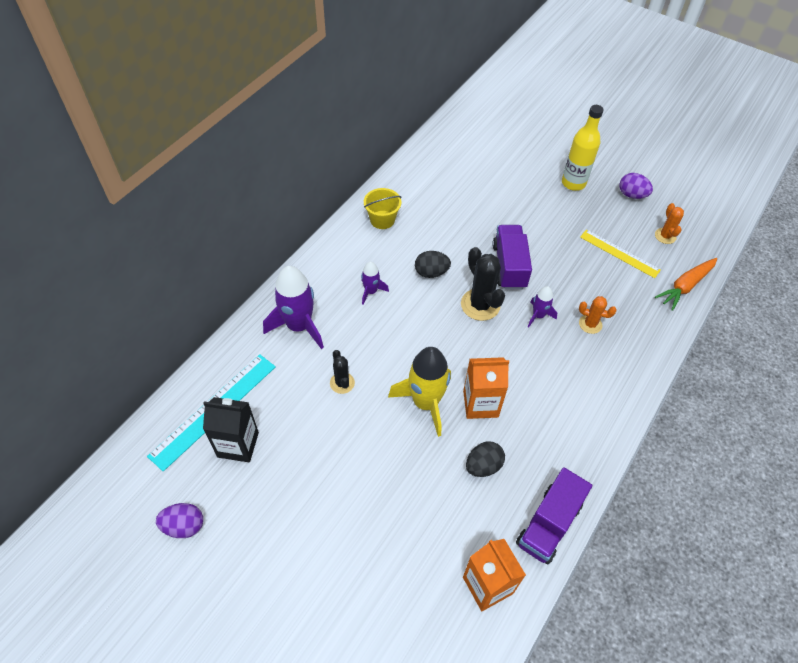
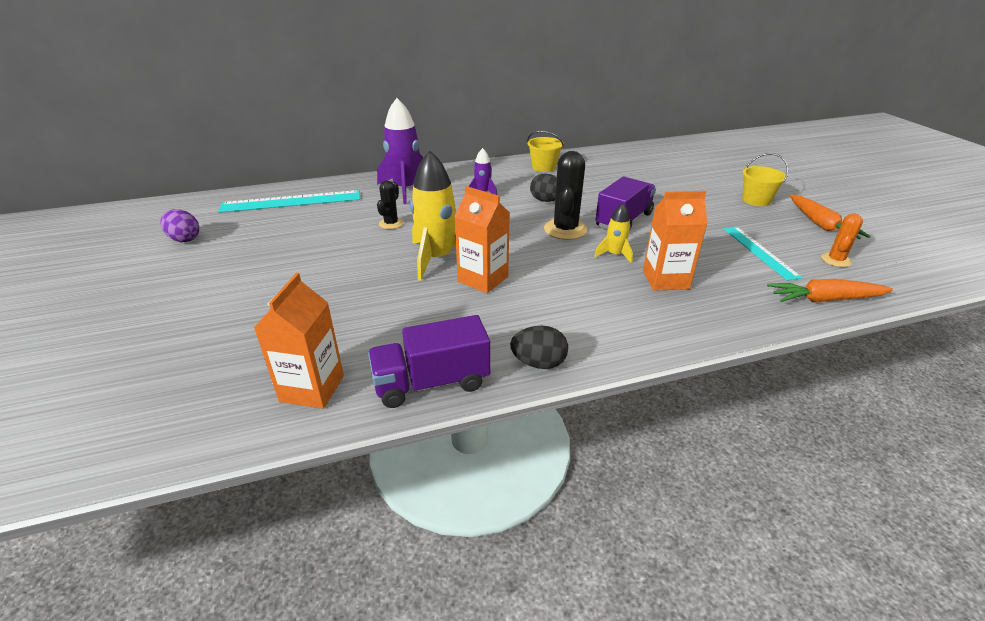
camera: 40 degrees right, 20 degrees down
black carton [203,397,259,463] -> none
black egg [466,442,505,477] -> black egg moved to [510,326,568,369]
purple rocket [528,286,557,327] -> yellow rocket [594,203,633,264]
yellow bottle [562,105,604,191] -> yellow bucket [742,153,788,206]
orange cactus [579,296,616,334] -> orange carton [643,191,708,291]
yellow ruler [580,229,661,278] -> turquoise ruler [724,227,802,281]
purple egg [620,173,653,199] -> orange carrot [790,195,871,239]

